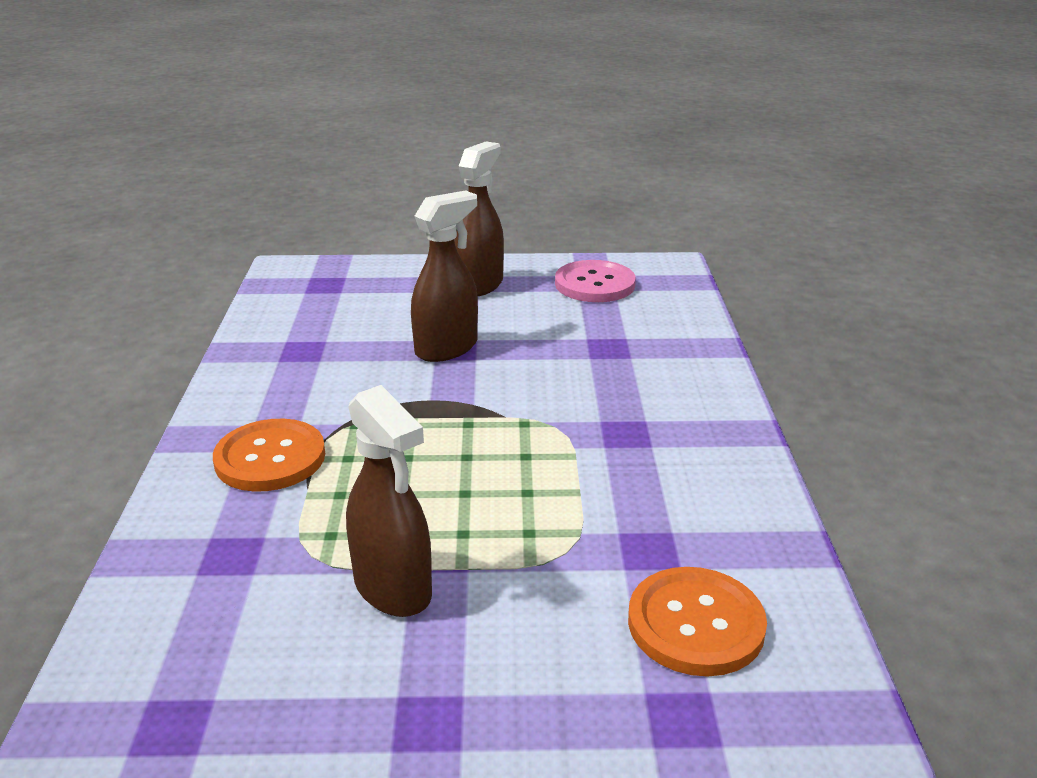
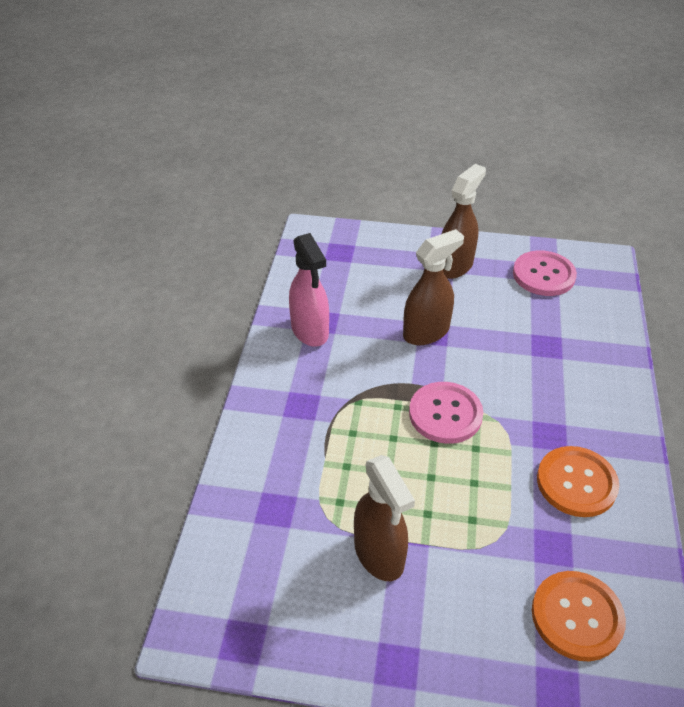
camera: 10 degrees right, 15 degrees up
orange button [213,419,325,492] -> orange button moved to [537,446,619,517]
none -> pink spray bottle [289,233,329,347]
none -> pink button [409,382,483,444]

